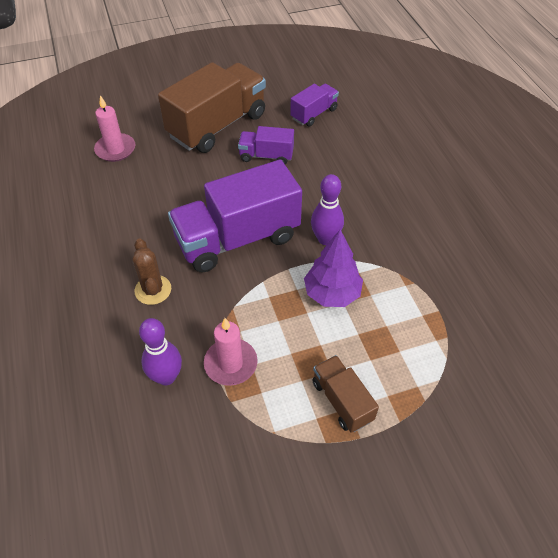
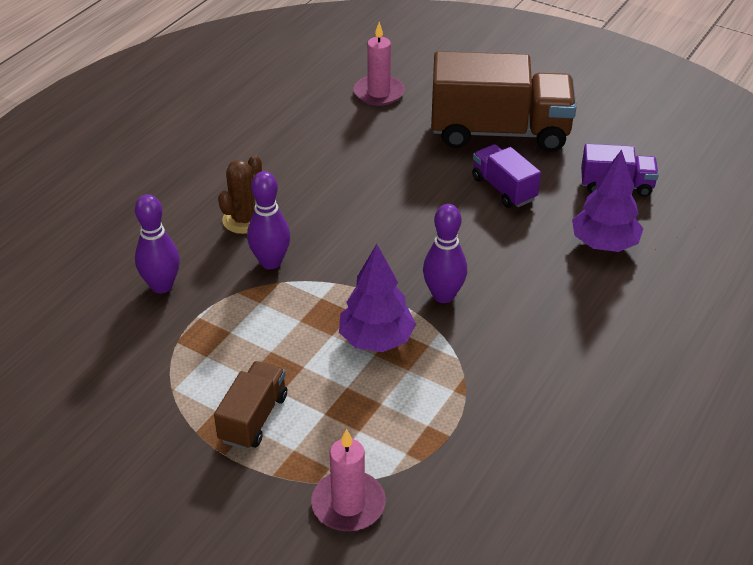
camera: 50 degrees right, 10 degrees down
purple truck [168,160,302,272] -> none
pink candle [204,318,258,386] -> pink candle moved to [311,429,386,531]
none -> purple bowling pin [247,171,290,269]
none -> purple tree [572,149,644,252]

